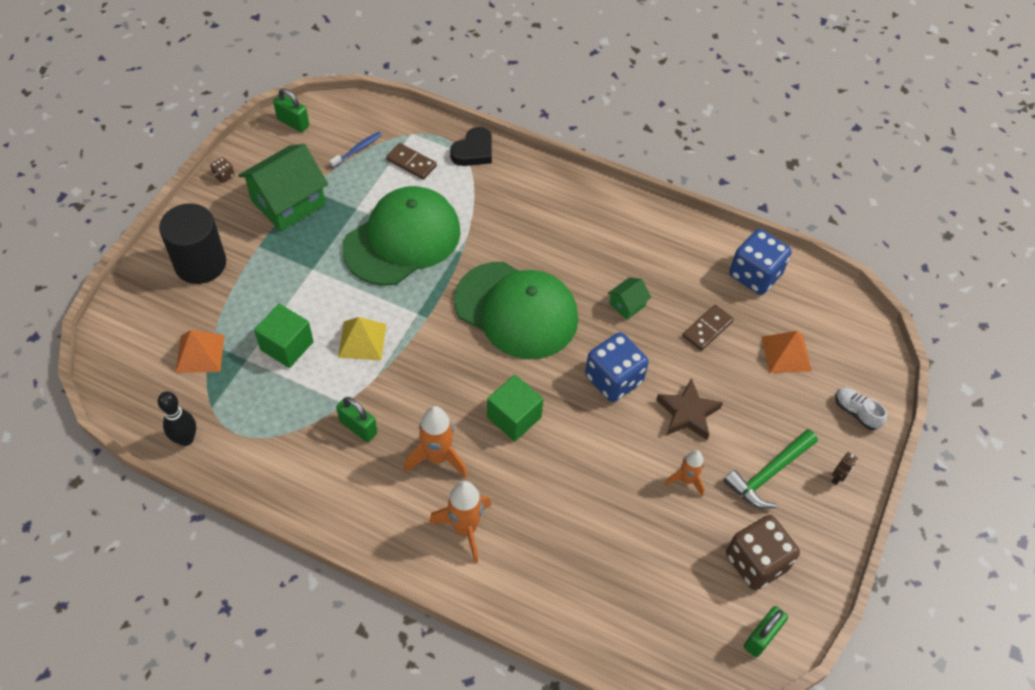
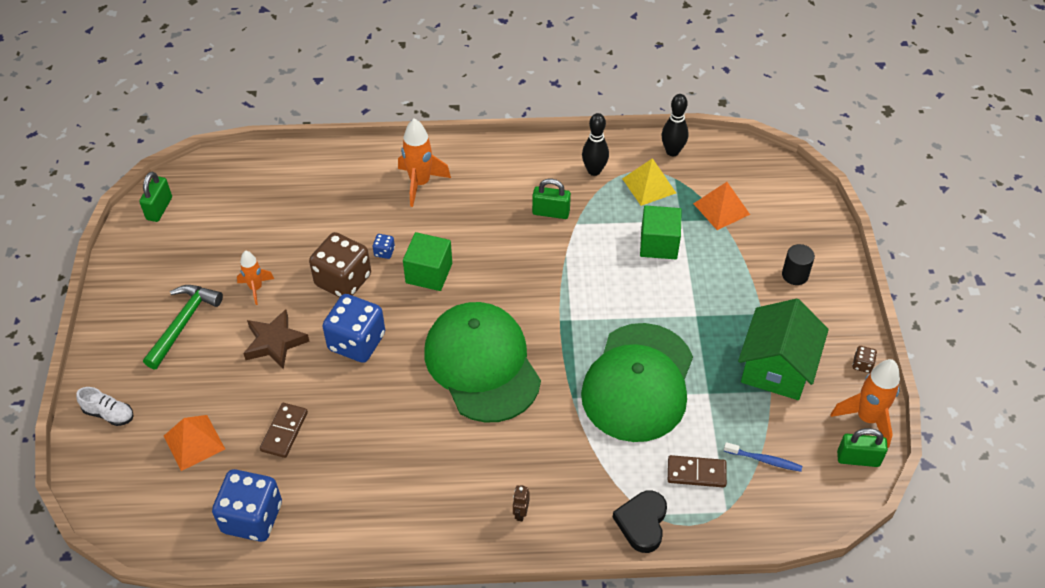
camera: 155 degrees right, 5 degrees down
black cylinder [159,203,226,284] -> black cylinder [782,244,815,285], size x0.50
blue toothbrush [329,132,382,168] -> blue toothbrush turned 90 degrees counterclockwise [724,442,802,472]
yellow pyramid [338,317,386,360] -> yellow pyramid moved to [622,158,676,206]
orange rocket [404,406,468,478] -> orange rocket moved to [831,359,900,448]
green cap [454,262,578,359] -> green cap turned 60 degrees clockwise [424,302,541,423]
green house [608,277,651,320] -> none
brown dice [726,515,800,590] -> brown dice moved to [309,232,371,297]
brown robot [831,452,858,485] -> brown robot moved to [513,485,530,522]
none -> blue dice [373,234,395,259]
none -> black bowling pin [582,113,609,176]

